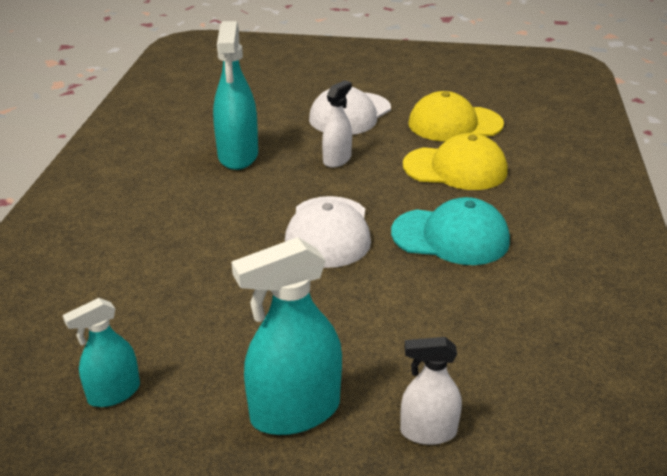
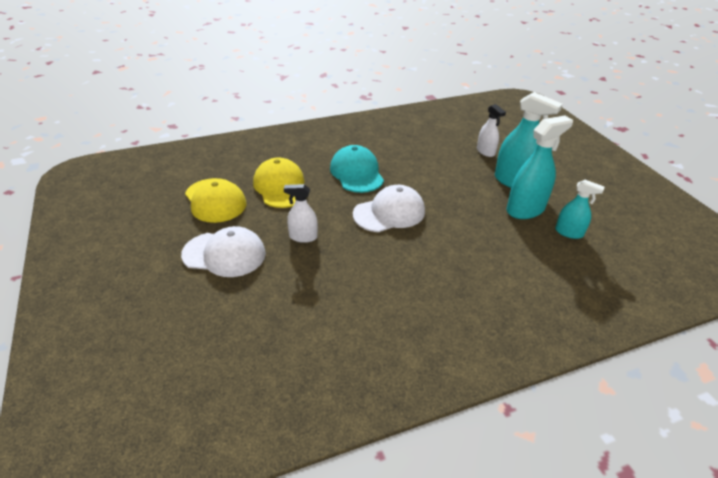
camera: 120 degrees left, 5 degrees up
turquoise spray bottle [213,21,258,170] -> turquoise spray bottle moved to [507,116,573,219]

